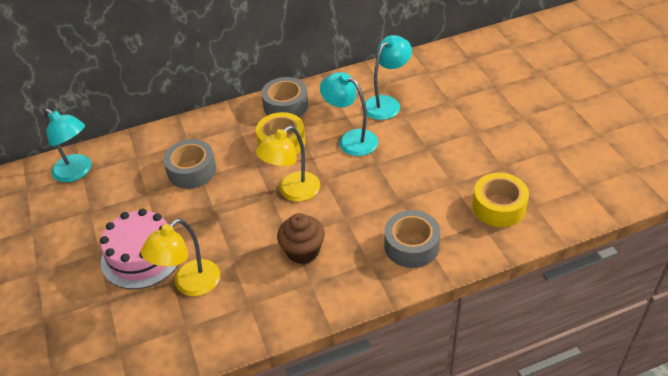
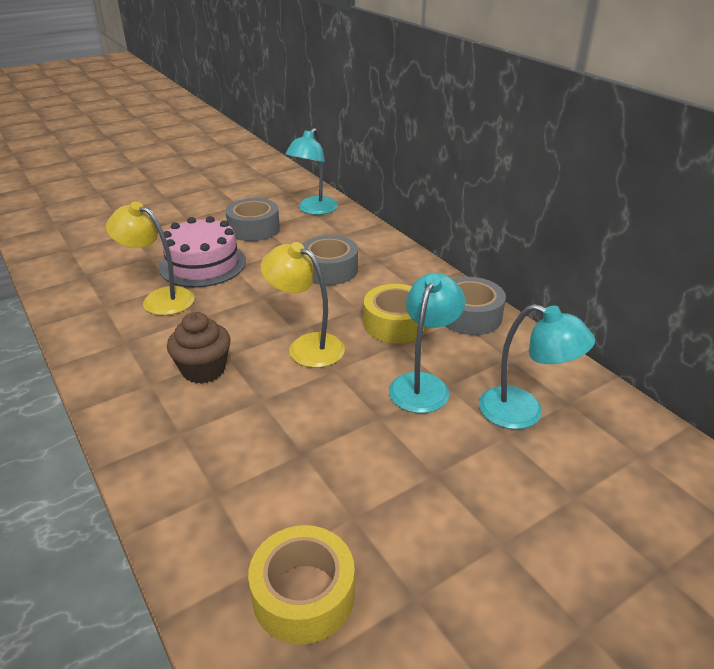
camera: 75 degrees right, 10 degrees down
grey tape [384,210,441,268] -> grey tape moved to [226,198,280,241]

